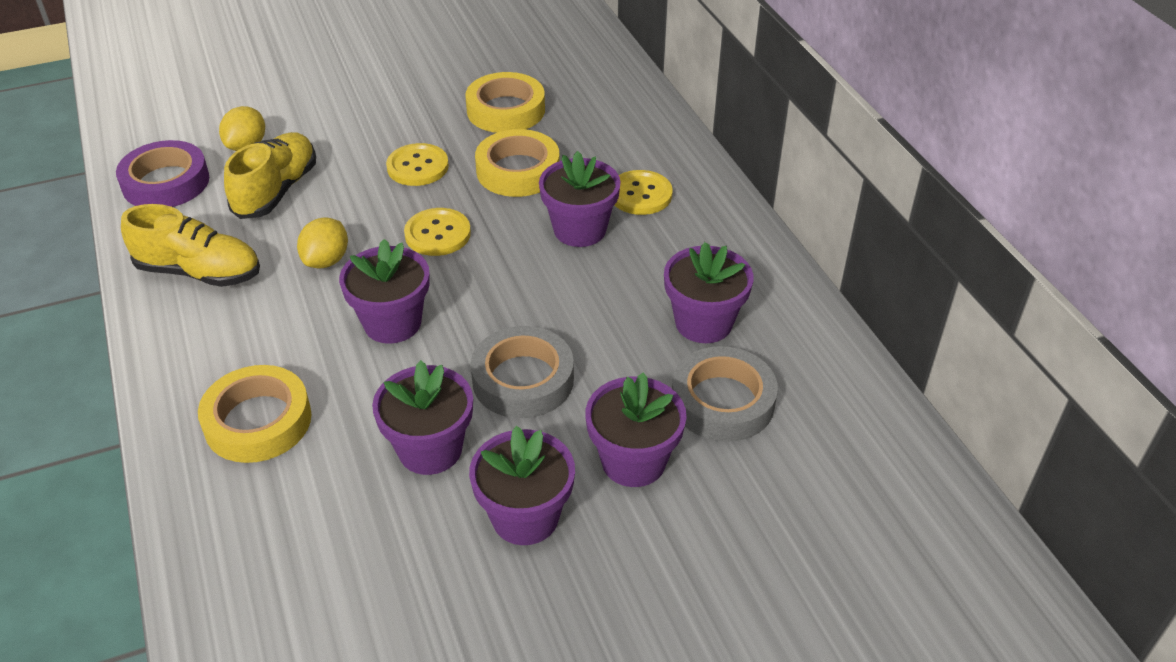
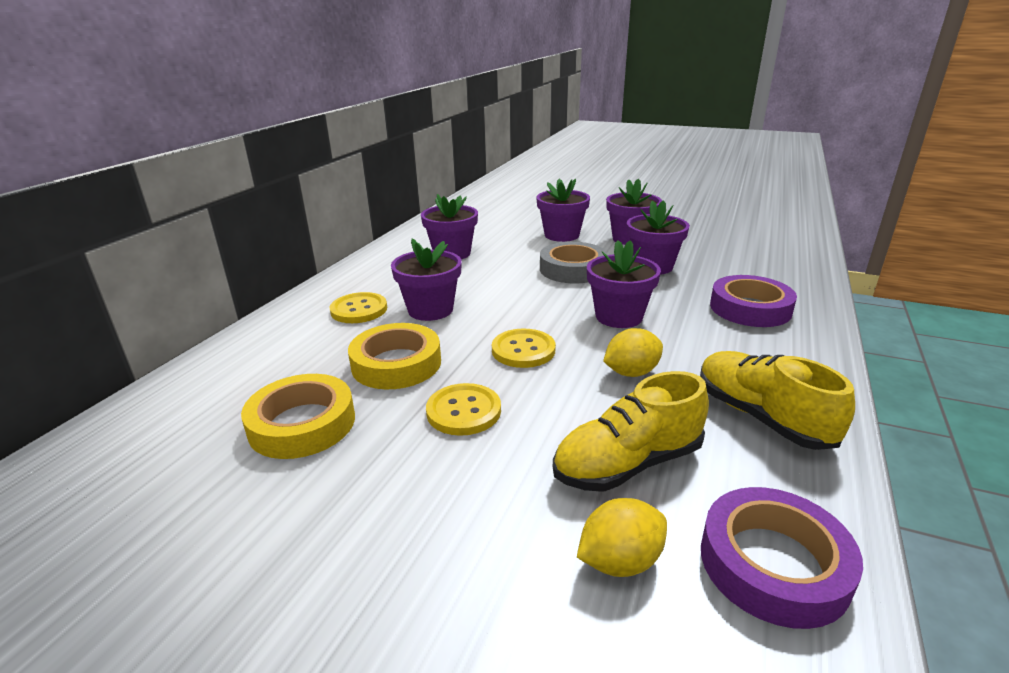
camera: 135 degrees left, 15 degrees down
yellow tape [198,365,312,463] -> purple tape [710,275,797,327]
grey tape [672,346,778,442] -> none

